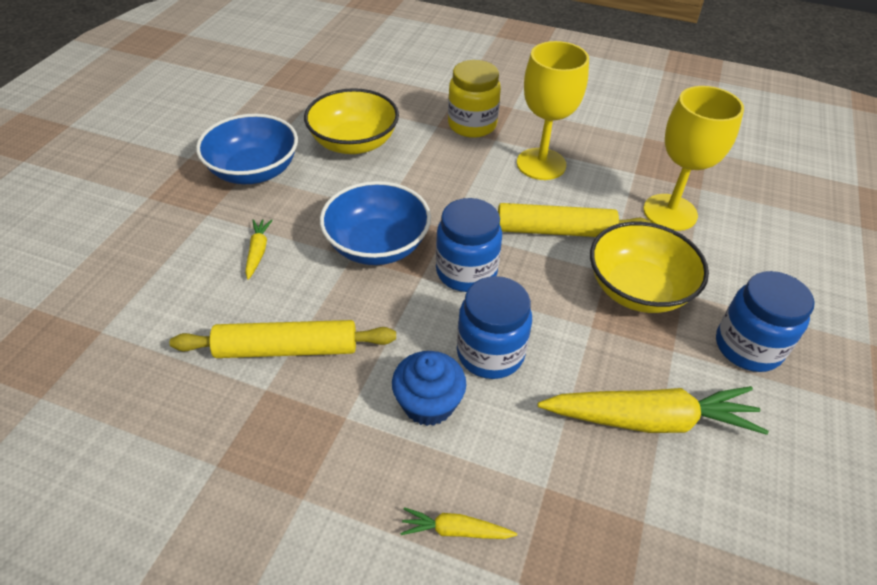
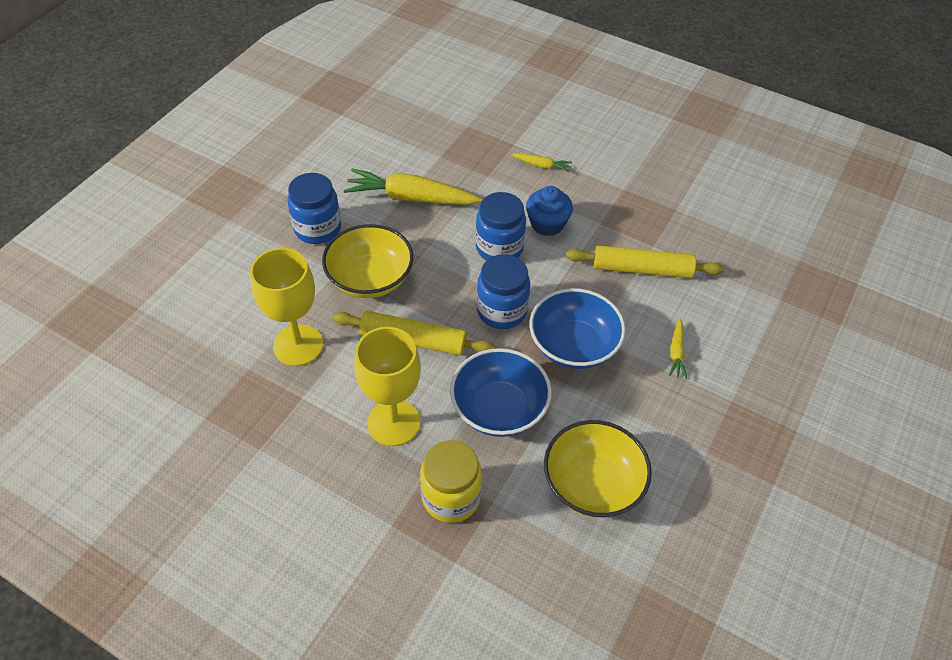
camera: 170 degrees left, 5 degrees up
blue bowl [196,114,298,184] -> blue bowl moved to [450,348,552,437]

